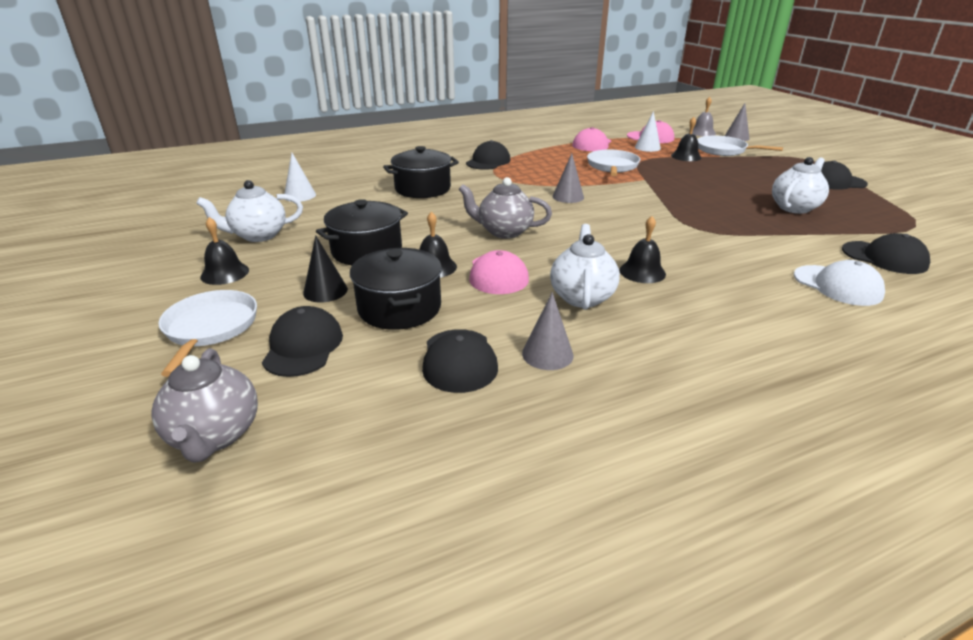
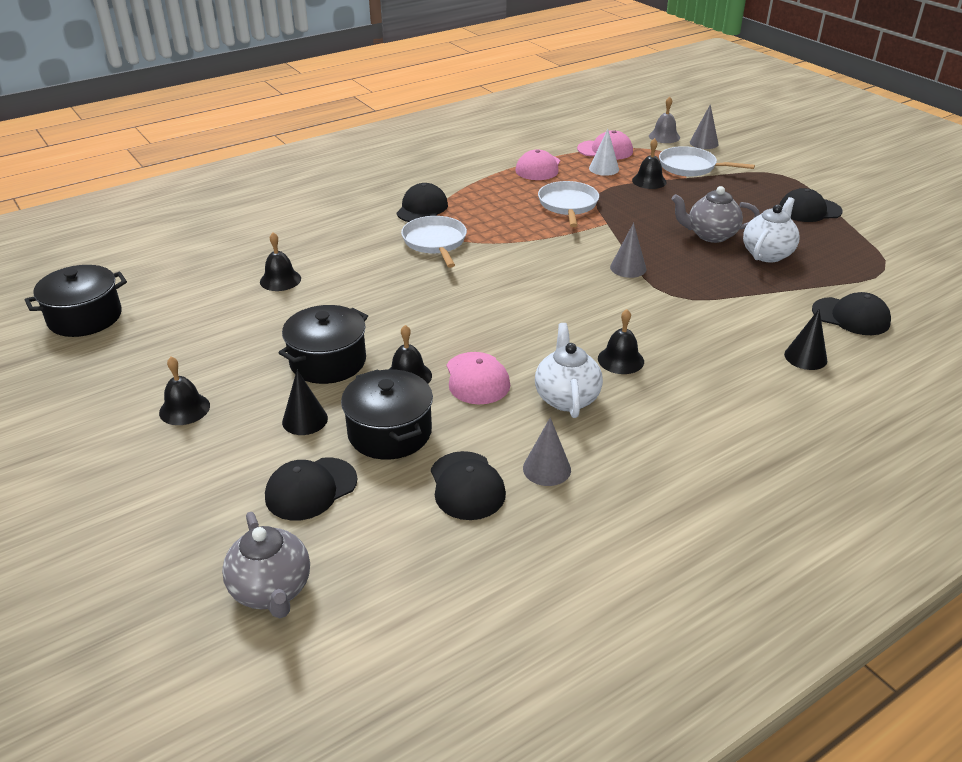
camera: 10 degrees left, 5 degrees up
white pan [158,290,257,377] -> white pan moved to [401,216,467,268]
white teapot [196,180,303,242] -> none
black cap [262,306,343,377] -> black cap turned 120 degrees counterclockwise [265,457,357,521]
white cone [284,153,316,202] -> none
black pot [383,146,459,198] -> black pot moved to [25,265,127,337]
grey teapot [458,177,552,239] -> grey teapot moved to [672,186,760,243]
grey cone [552,153,584,203] -> grey cone moved to [610,223,646,278]
white cap [794,260,885,306] -> black cone [784,309,827,370]
none -> black bell [260,232,301,291]

